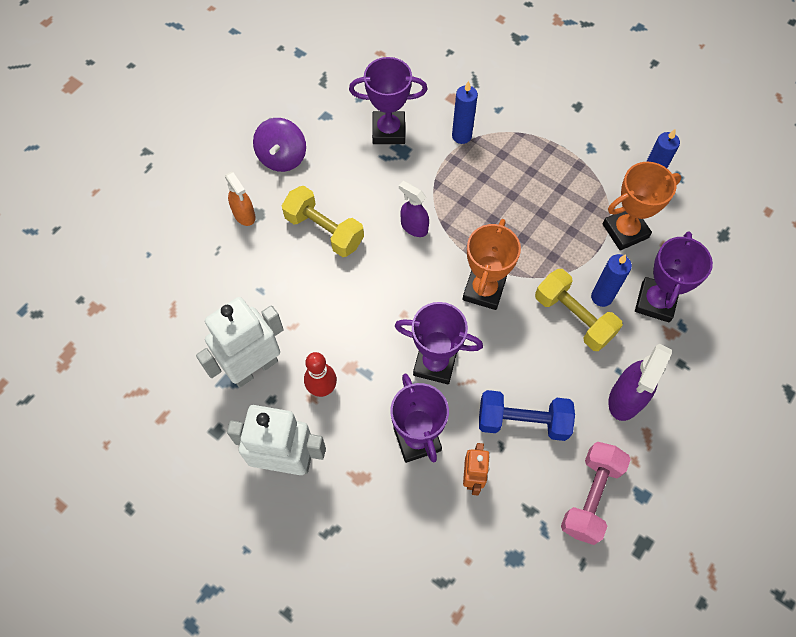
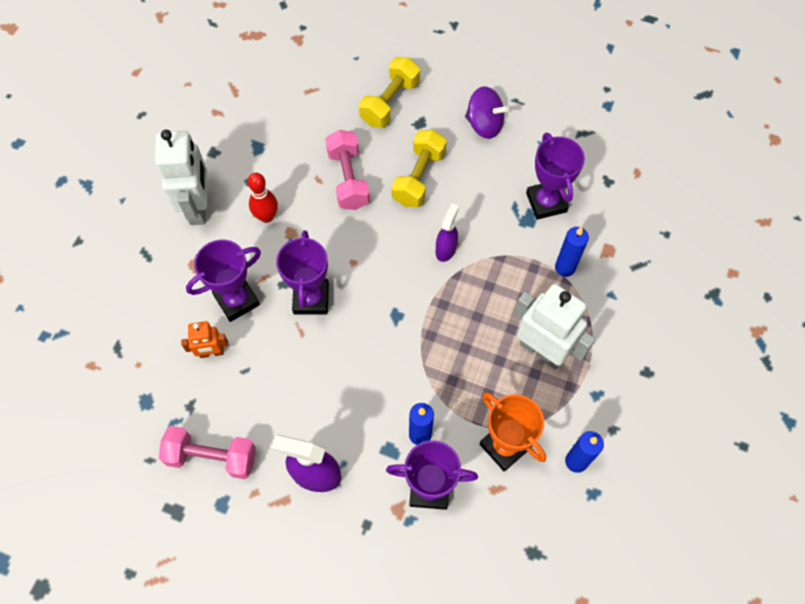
camera: 75 degrees right, 0 degrees up
white robot [196,297,284,388] -> white robot moved to [514,284,595,370]
orange spray bottle [225,172,256,226] -> none
purple spinning top [253,118,306,172] -> purple spinning top turned 150 degrees counterclockwise [465,86,509,139]
orange trophy [463,219,521,310] -> none
blue dumbbell [479,390,575,441] -> none
yellow dumbbell [535,269,623,351] -> yellow dumbbell moved to [359,57,420,128]
none -> pink dumbbell [325,130,370,210]

